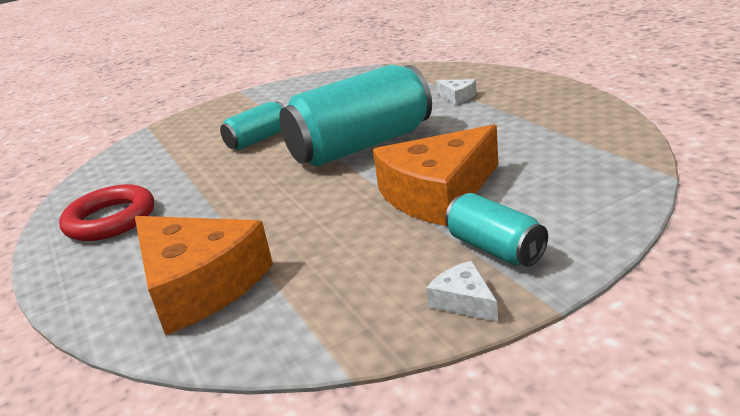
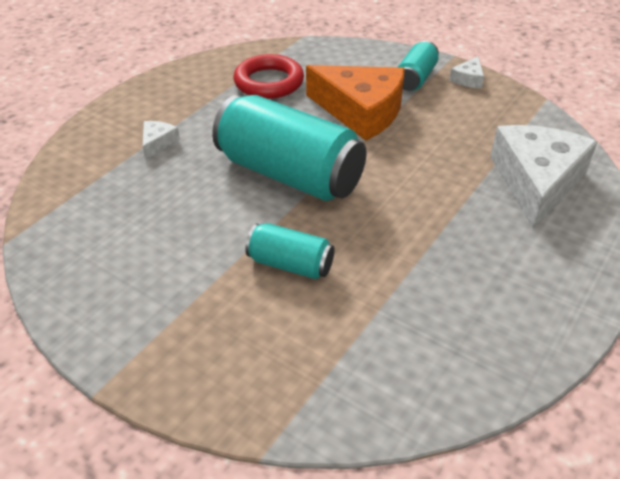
camera: 120 degrees left, 15 degrees up
red ring [59,184,154,241] -> red ring moved to [234,54,304,99]
orange cheese [135,216,273,335] -> white cheese [490,125,597,229]

